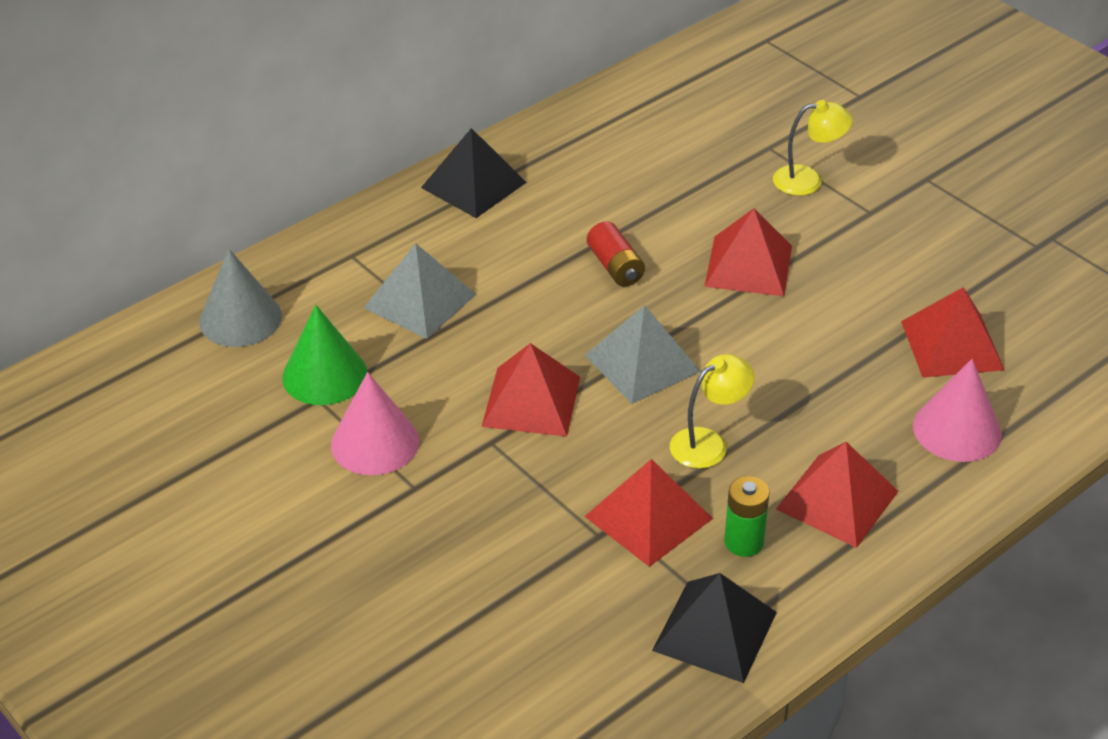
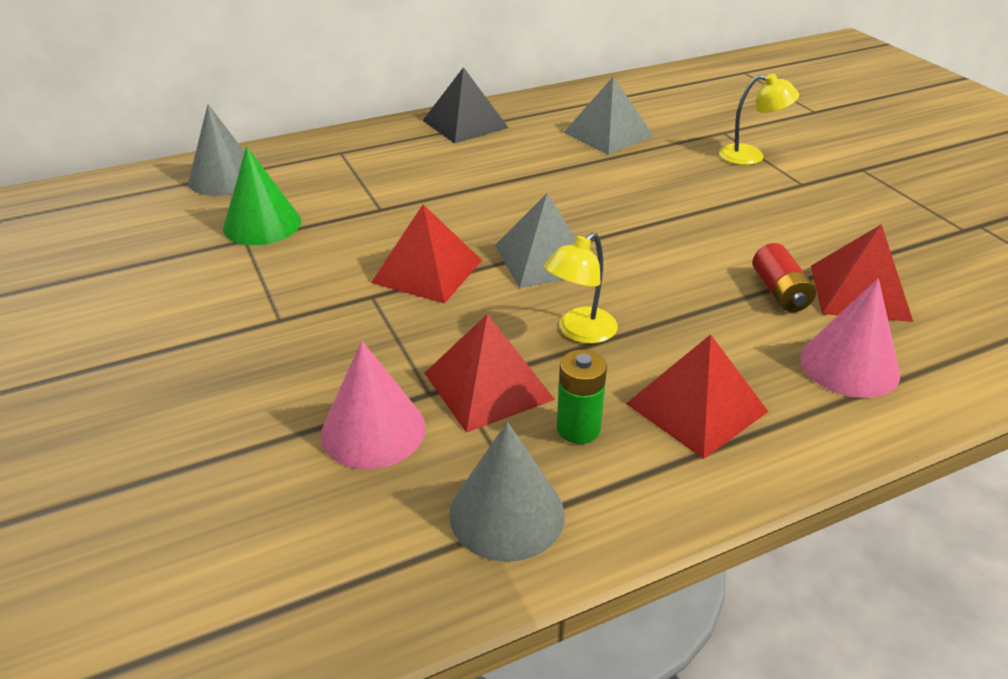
camera: 15 degrees right, 5 degrees down
pink cone [331,372,419,475] -> pink cone moved to [321,341,426,469]
grey pyramid [364,243,476,339] -> grey pyramid moved to [563,77,654,155]
red battery [587,221,645,286] -> red battery moved to [753,243,816,312]
black pyramid [652,573,777,683] -> grey cone [449,422,565,562]
yellow lamp [670,354,755,469] -> yellow lamp turned 150 degrees clockwise [544,232,618,344]
red pyramid [704,208,792,296] -> none

